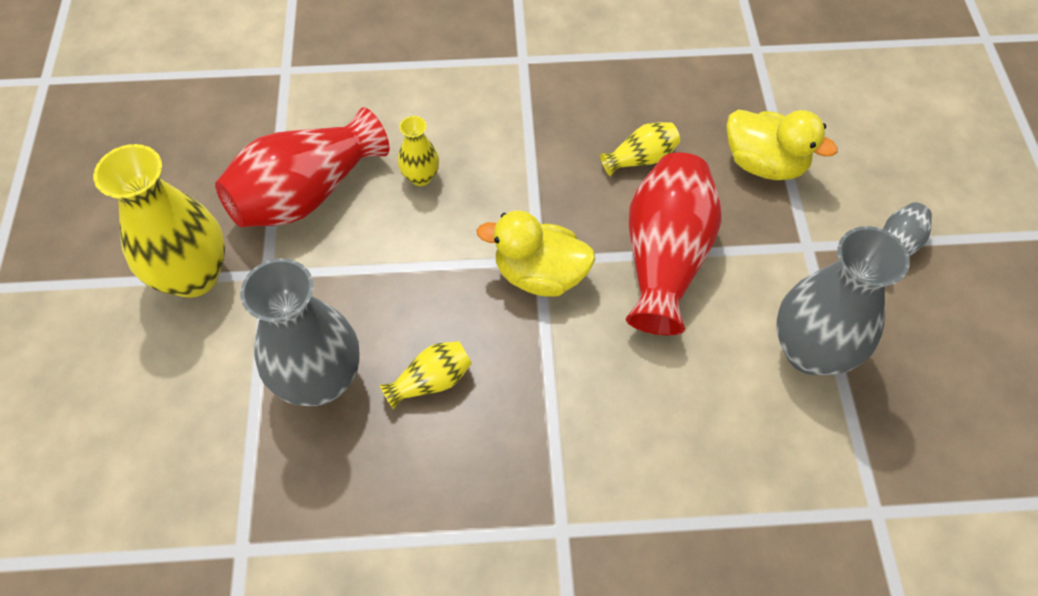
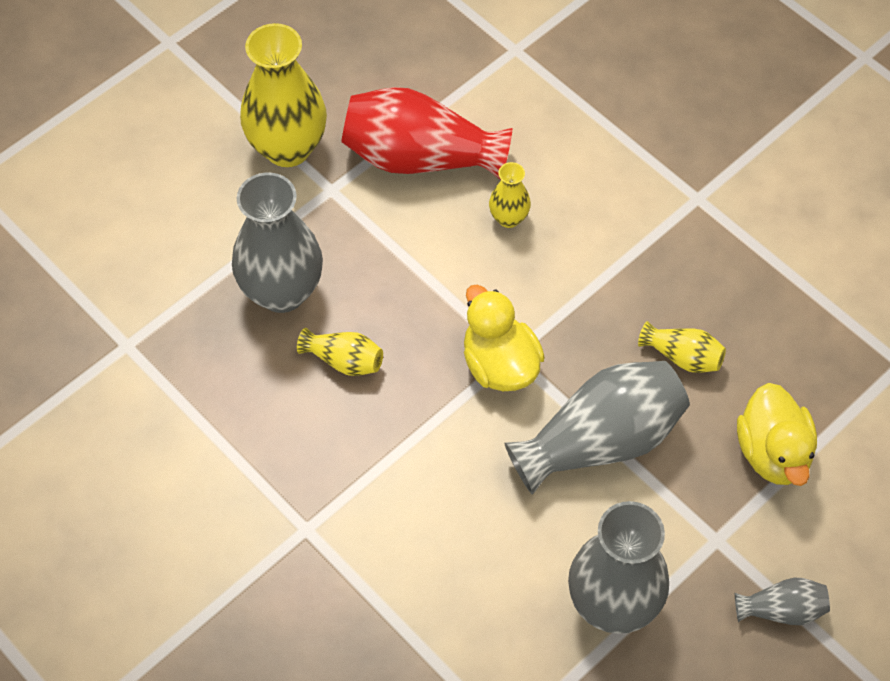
camera: 50 degrees right, 0 degrees up
red vase [626,152,722,336] -> grey vase [504,361,690,495]

